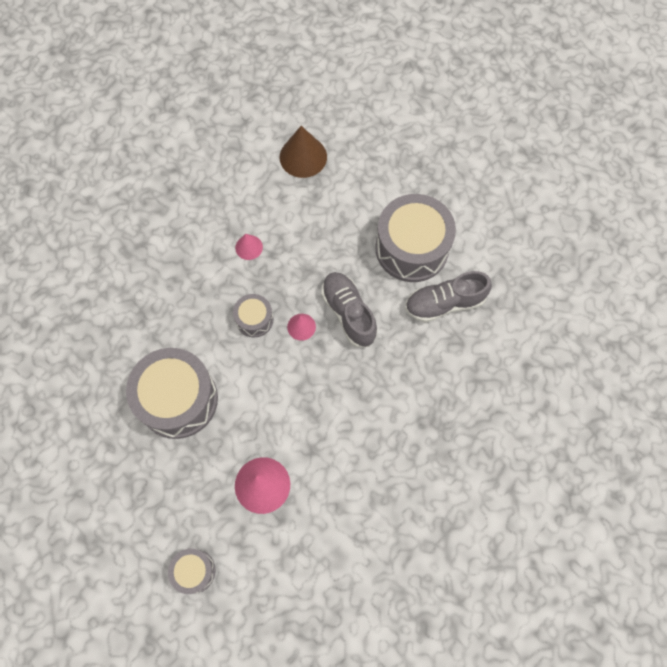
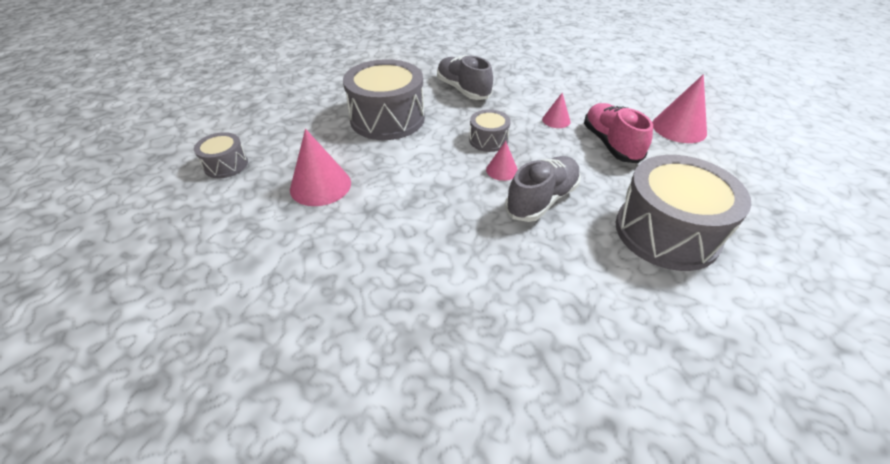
camera: 70 degrees right, 25 degrees down
brown cone [280,126,327,178] -> pink cone [652,74,707,143]
grey shoe [405,271,492,322] -> grey shoe moved to [437,55,493,100]
none -> pink shoe [584,103,653,163]

